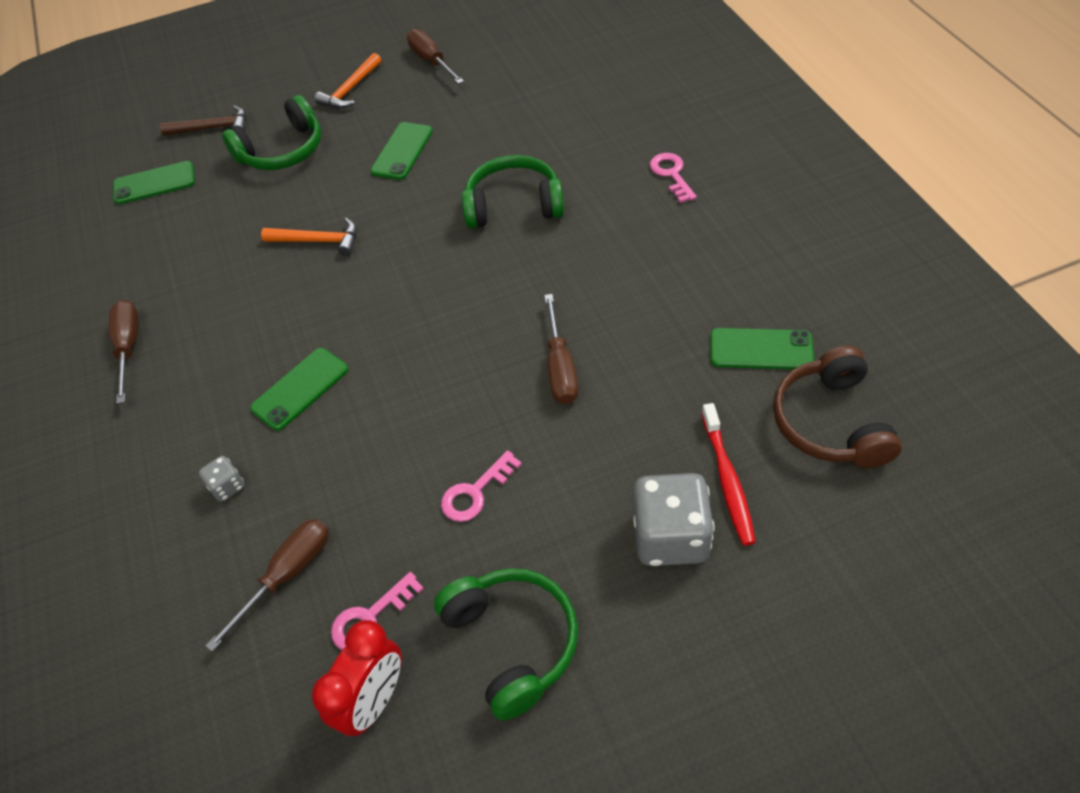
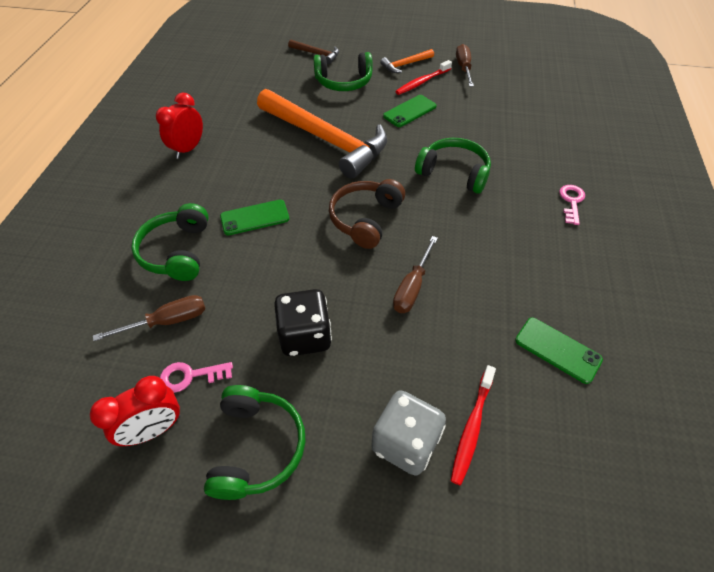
camera: 25 degrees right, 0 degrees up
brown screwdriver [109,300,139,404] -> red clock [156,93,203,159]
green phone [113,161,195,204] -> none
grey dice [199,456,245,502] -> green headphones [131,203,209,281]
orange hammer [261,218,357,256] -> orange hammer [257,89,387,179], size x2.33
pink key [441,450,522,522] -> black dice [274,289,332,356]
brown headphones [773,346,902,468] -> brown headphones moved to [329,179,405,249]
none -> red toothbrush [395,60,452,95]

